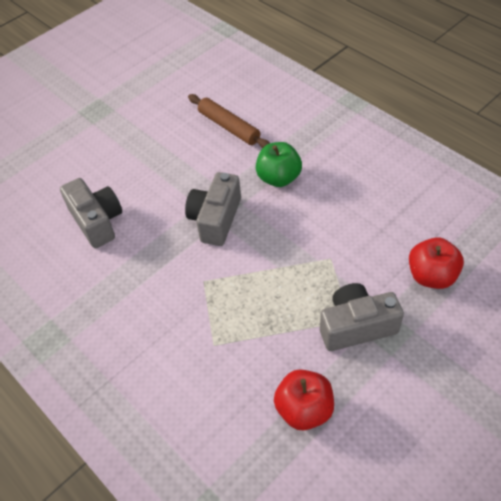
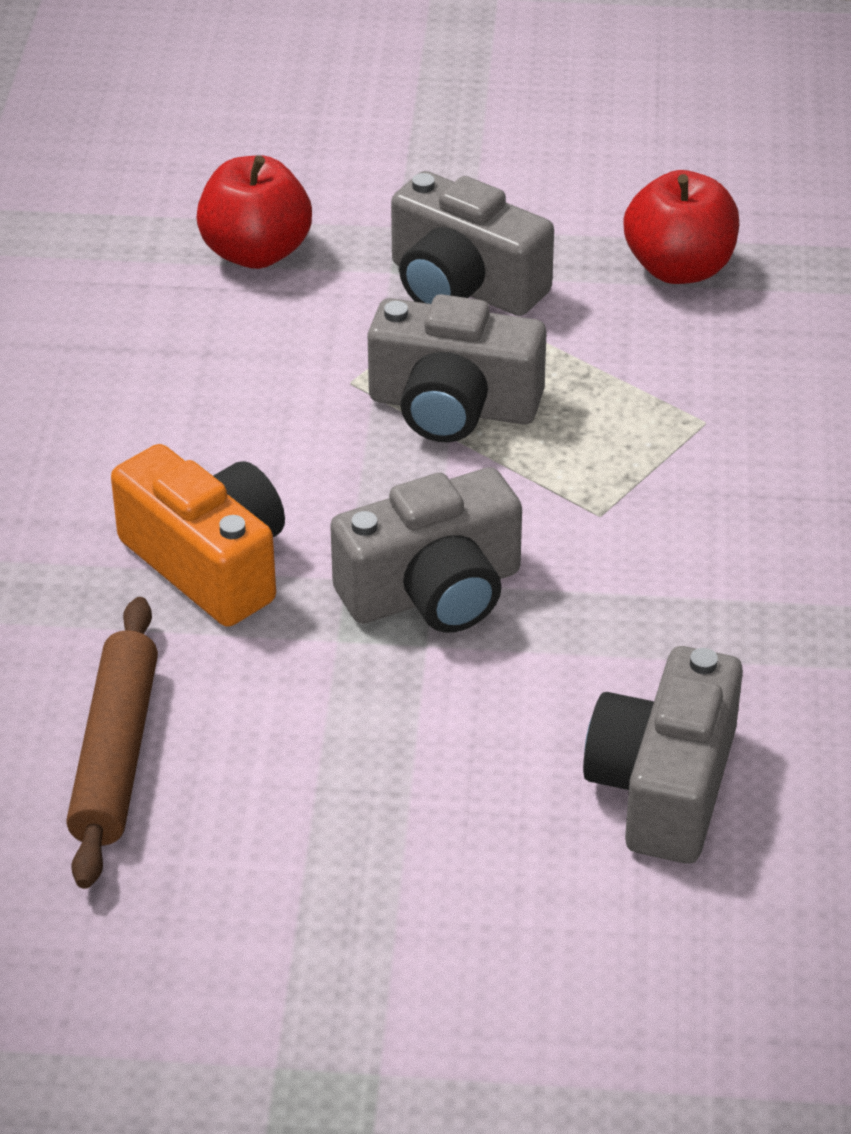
camera: 135 degrees left, 10 degrees down
green apple [256,142,302,187] -> orange camera [111,444,285,627]
none -> grey camera [368,294,547,443]

